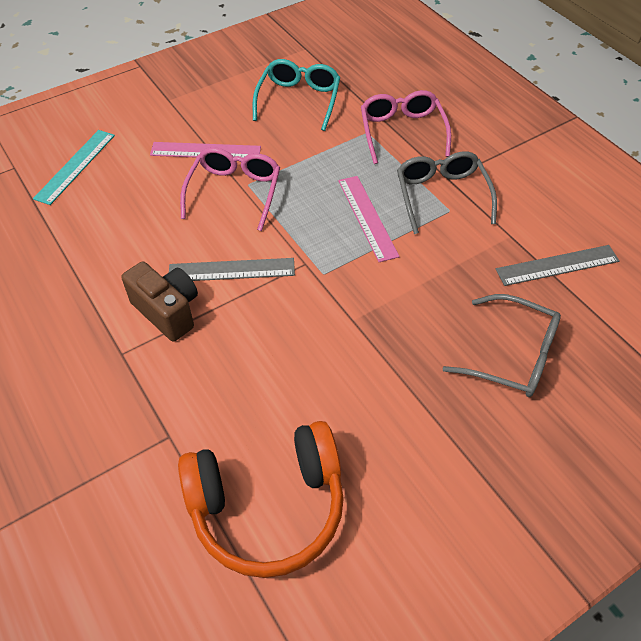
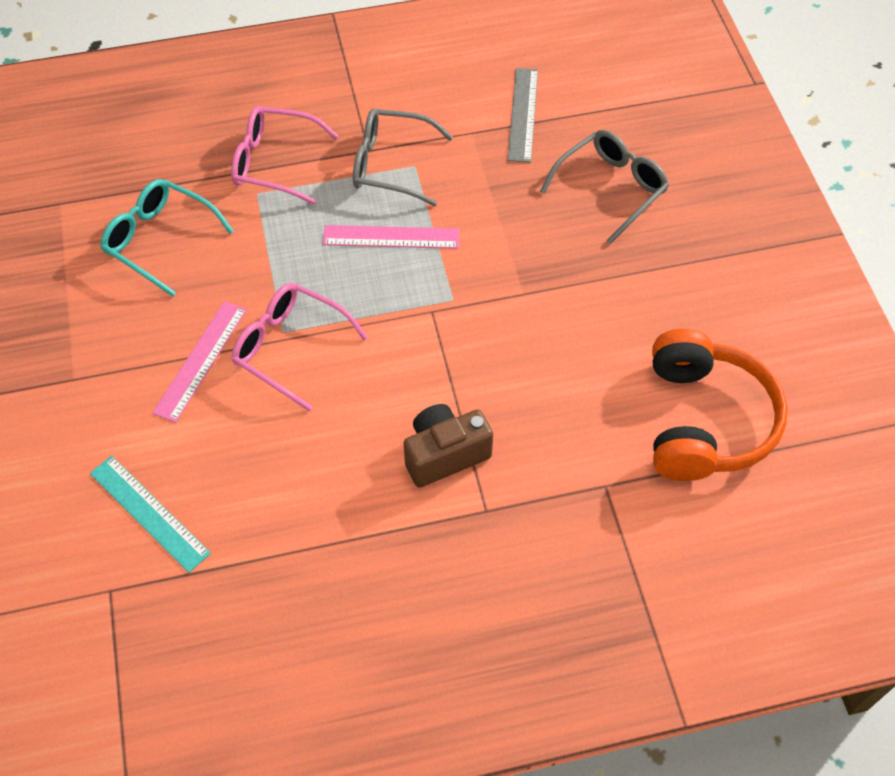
camera: 70 degrees left, 5 degrees up
grey ruler [169,258,295,281] -> none

